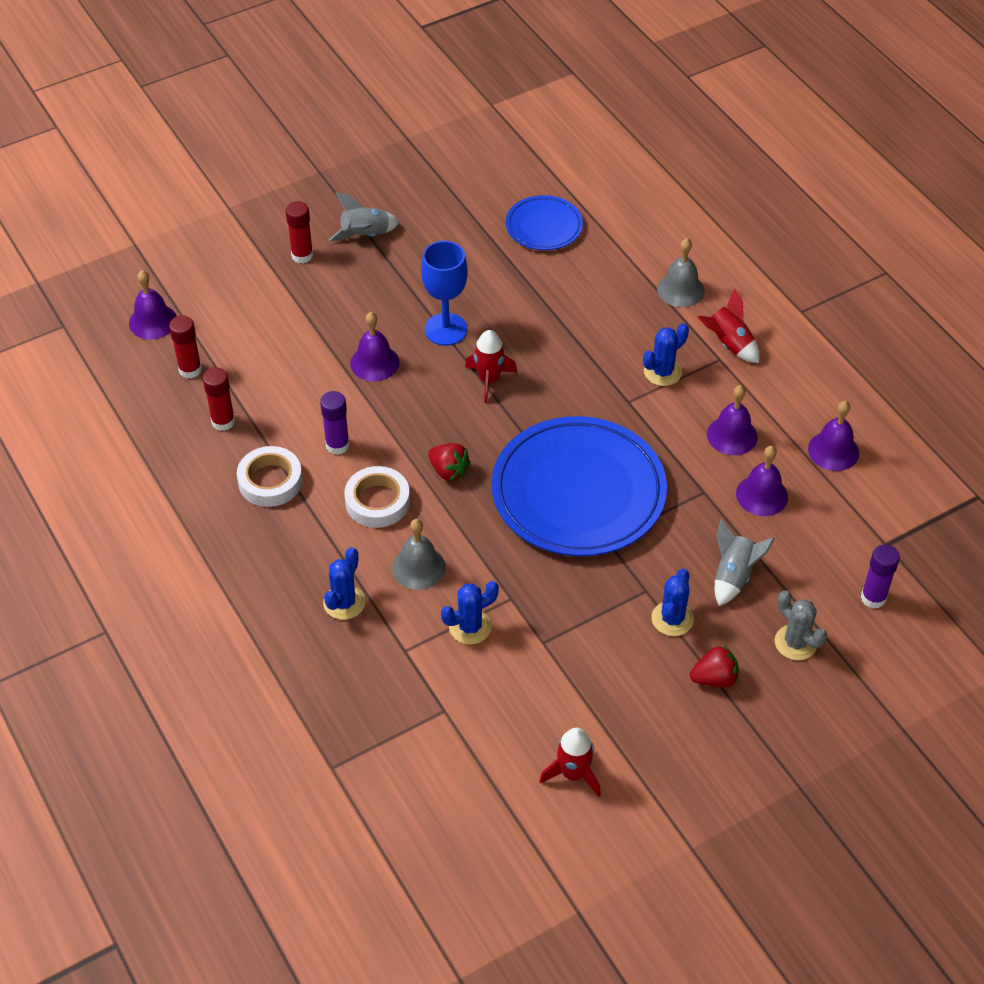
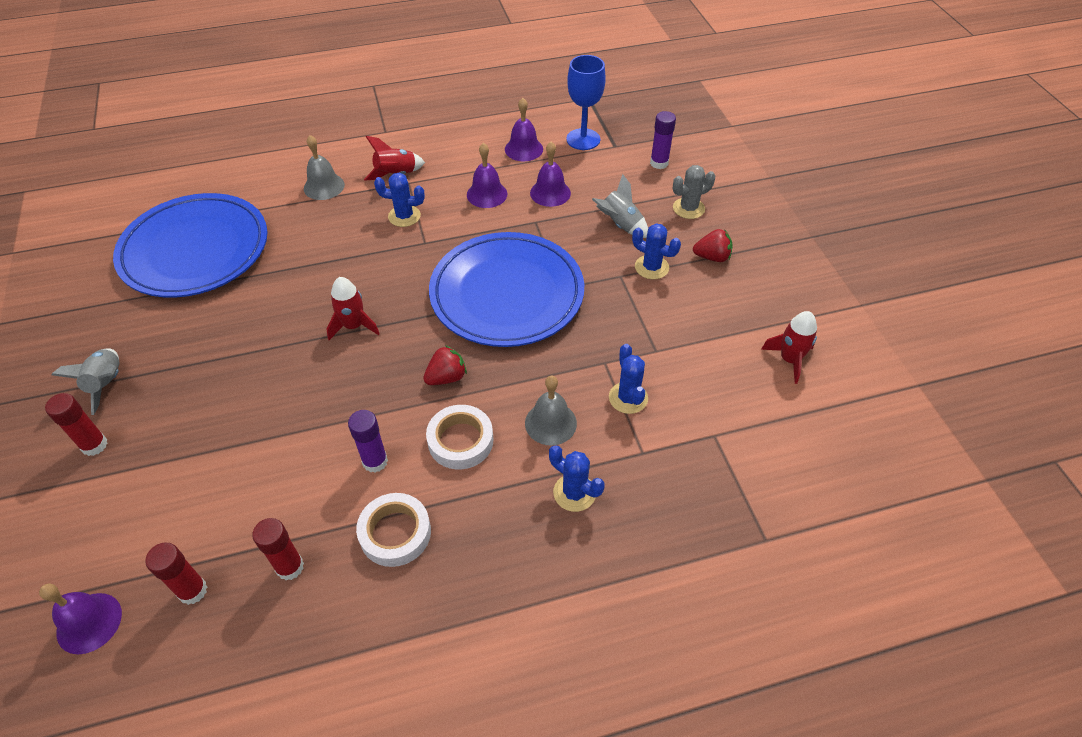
camera: 75 degrees left, 0 degrees up
purple bell [350,312,399,381] -> none
blue goblet [421,241,468,346] -> blue goblet moved to [566,55,606,150]
blue plate [506,195,583,250] -> blue plate [113,193,268,298], size x2.00
blue cactus [643,323,689,386] -> blue cactus turned 60 degrees counterclockwise [374,173,425,227]
red strawberry [690,645,739,687] -> red strawberry turned 90 degrees clockwise [693,229,733,262]

